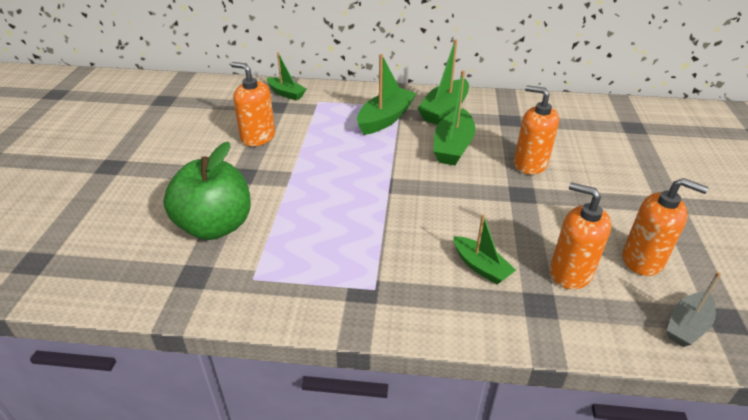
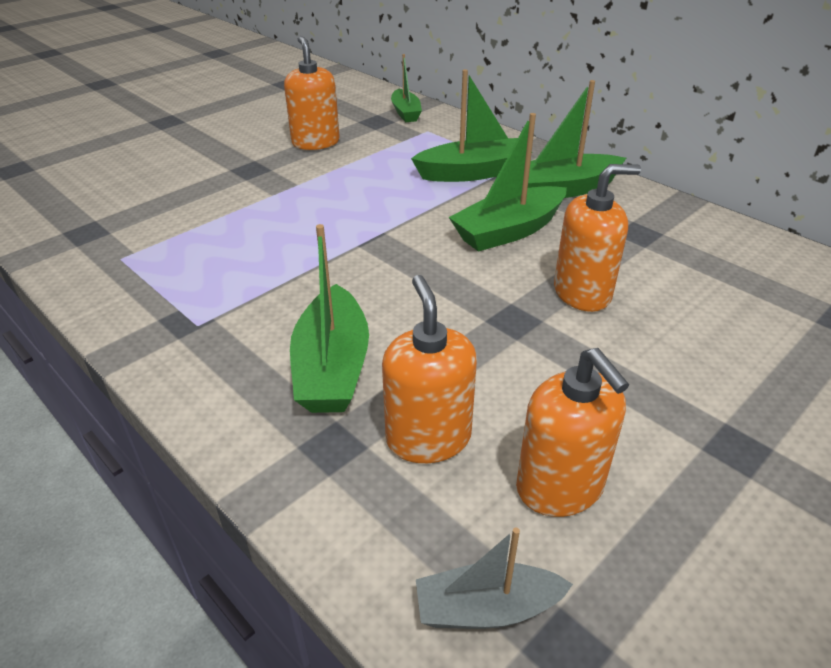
camera: 40 degrees right, 0 degrees up
green apple [163,142,251,240] -> none
green boat [454,215,516,284] -> green boat [290,224,369,413], size x1.59
orange soap dispenser [514,85,559,175] -> orange soap dispenser turned 90 degrees clockwise [554,164,641,312]

